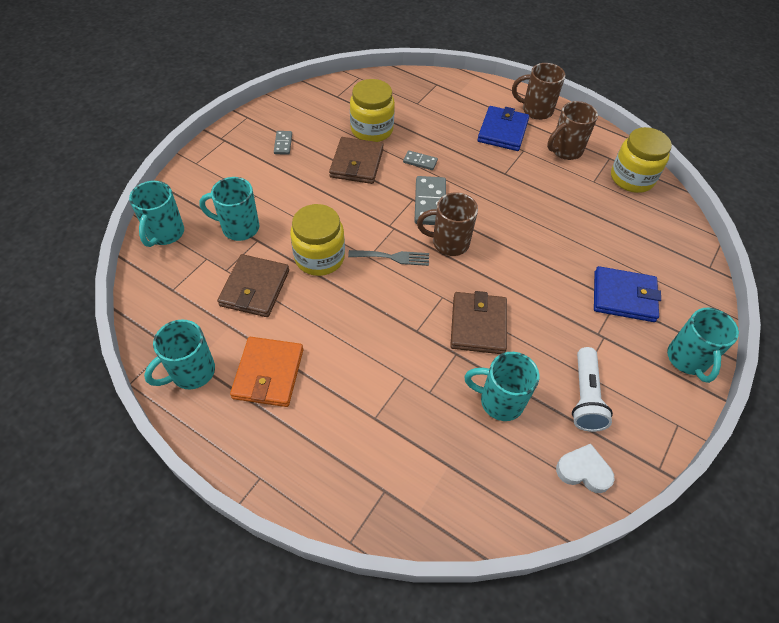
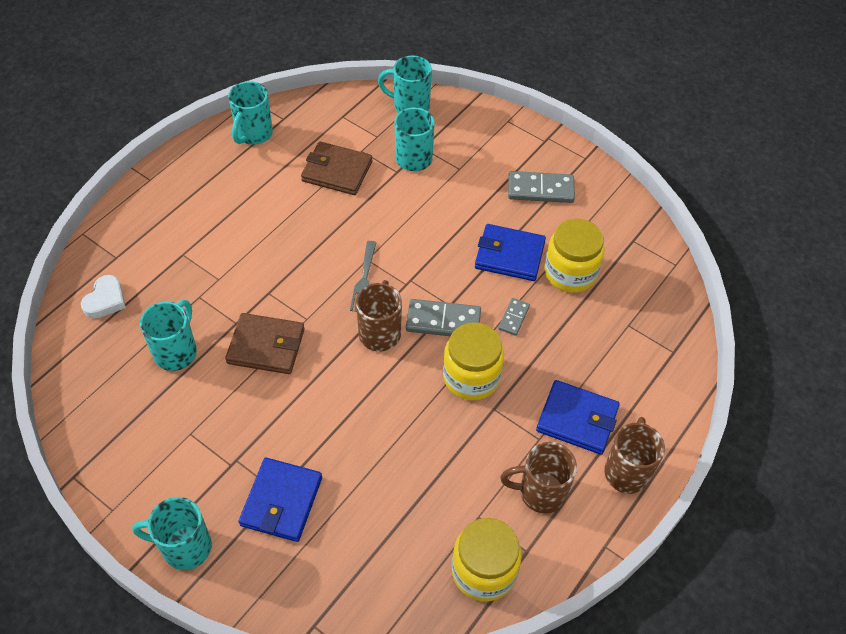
camera: 95 degrees right, 0 degrees up
turquoise mug [144,319,215,389] -> turquoise mug turned 120 degrees counterclockwise [228,81,273,145]
orange wallet [230,337,303,407] -> none
grey domino [274,131,292,155] -> grey domino [508,171,575,203], size x1.81
yellow jar [290,204,345,276] -> yellow jar moved to [443,322,504,400]
brown wallet [329,137,384,184] -> blue wallet [475,224,546,281]
brown mug [547,101,598,160] -> brown mug turned 60 degrees counterclockwise [500,442,577,514]
white heart [556,444,615,493] -> white heart moved to [81,275,126,319]
white flashlight [572,347,613,432] -> none

